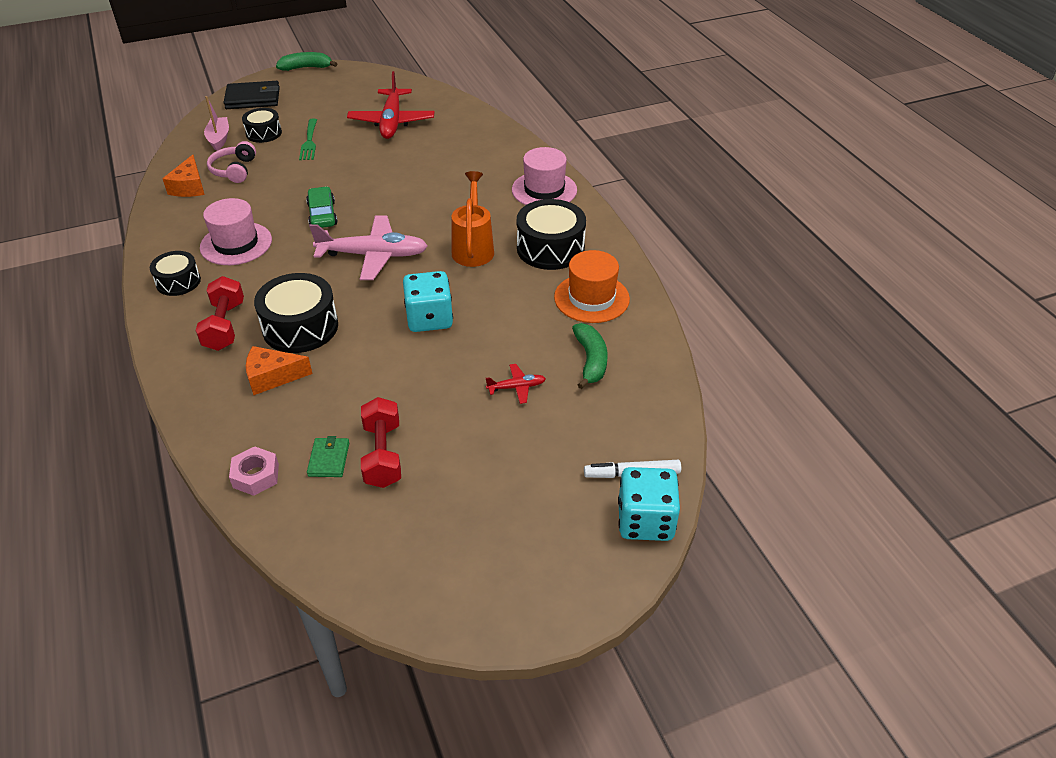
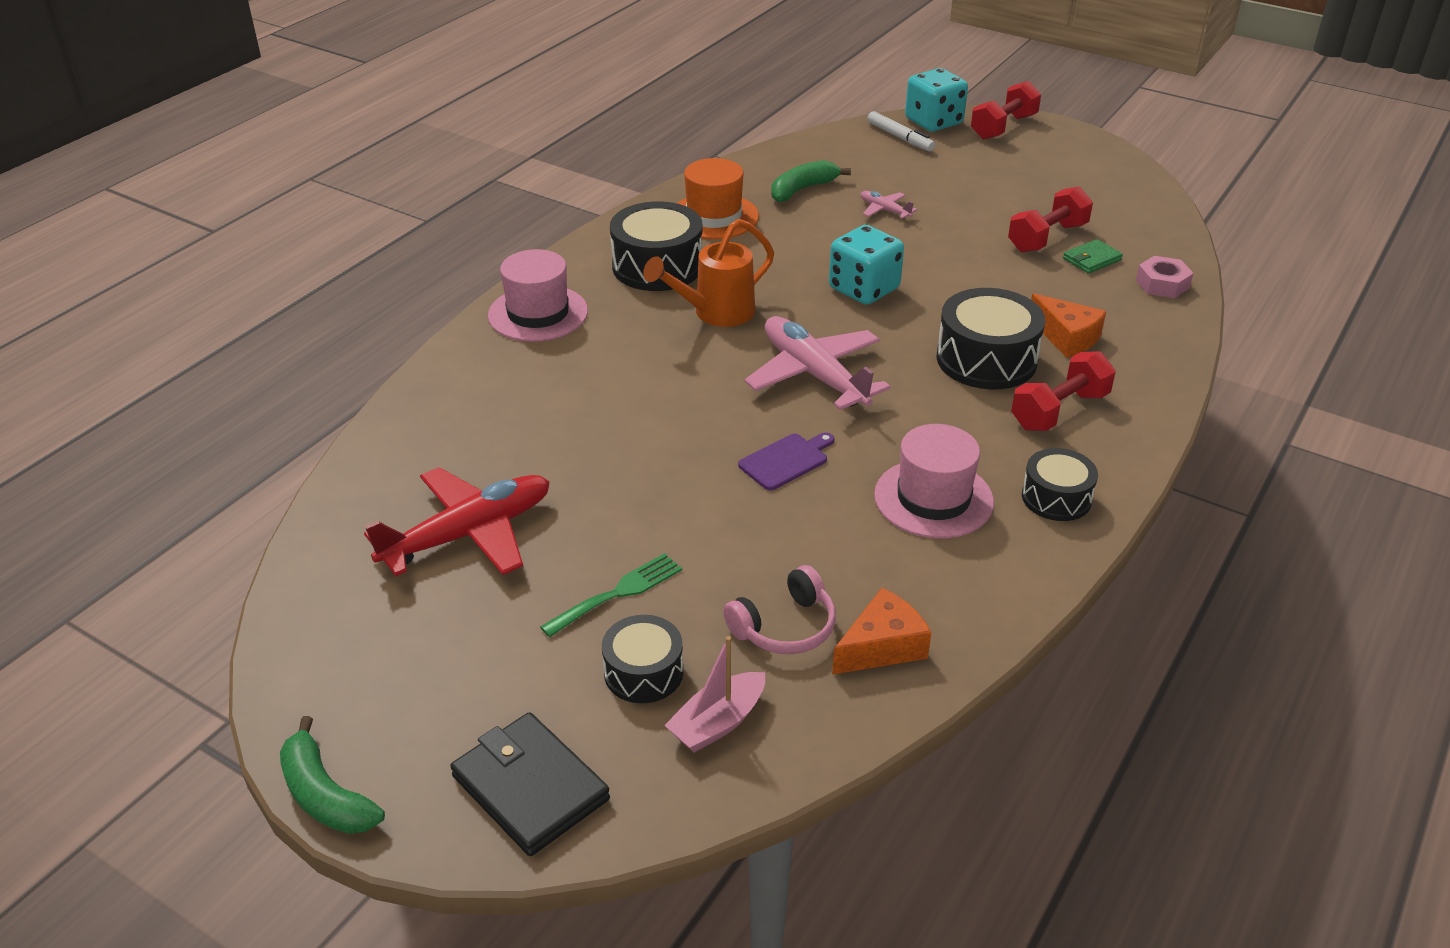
camera: 125 degrees left, 5 degrees down
green car [306,186,338,228] -> purple cutting board [738,432,835,490]
red plane [486,364,546,404] -> pink plane [861,191,917,219]
none -> red dumbbell [971,81,1041,140]

